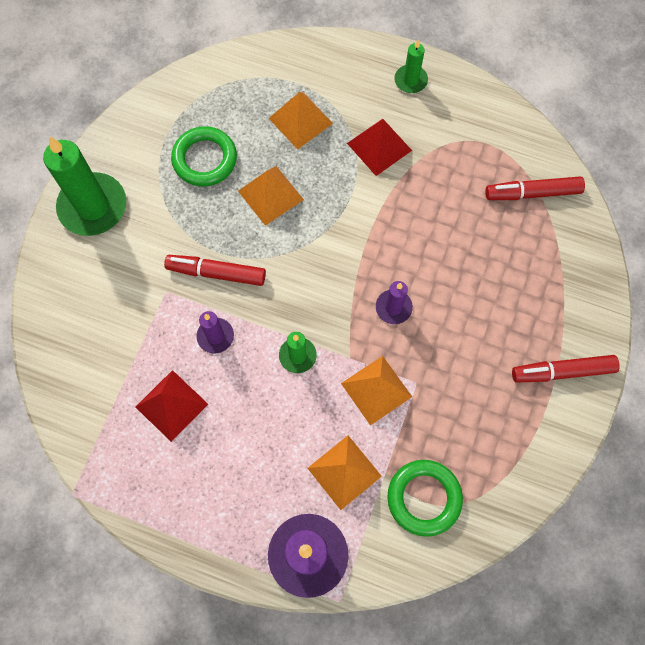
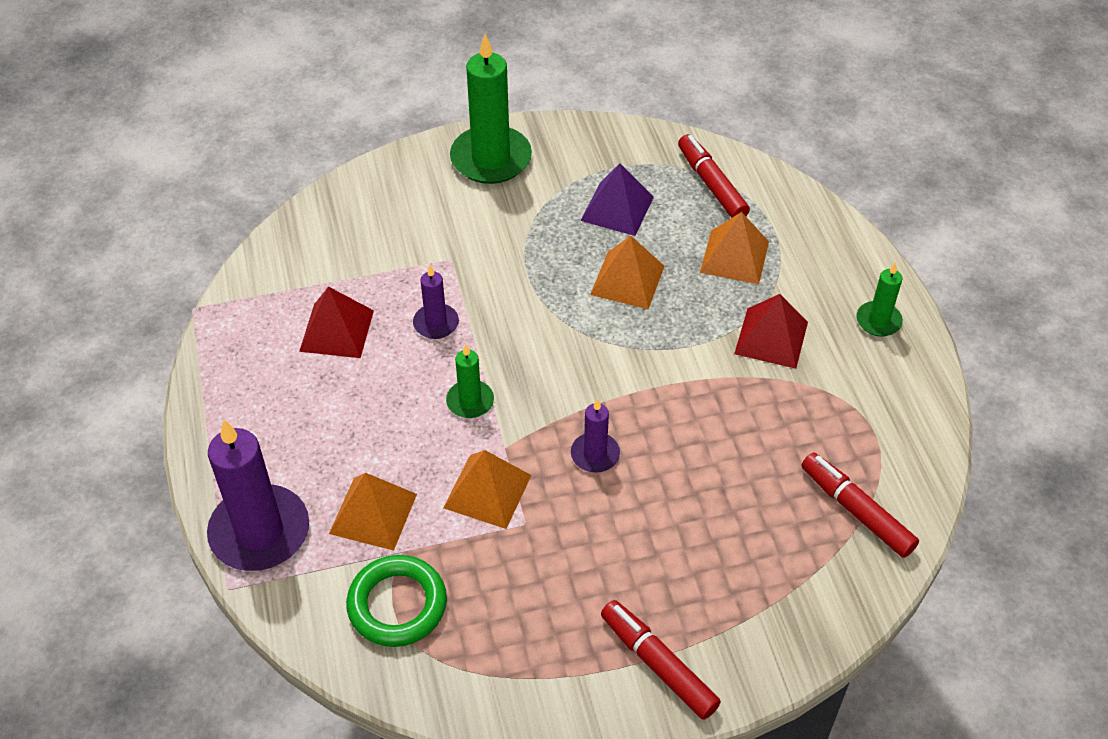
camera: 55 degrees right, 20 degrees down
red marker [164,255,266,286] -> red marker moved to [678,134,750,218]
green ring [171,126,237,187] -> purple pyramid [580,163,654,236]

